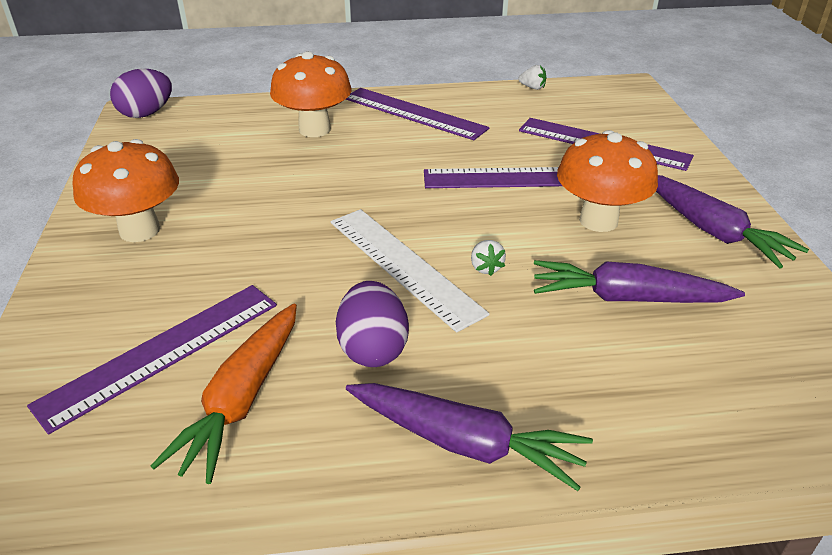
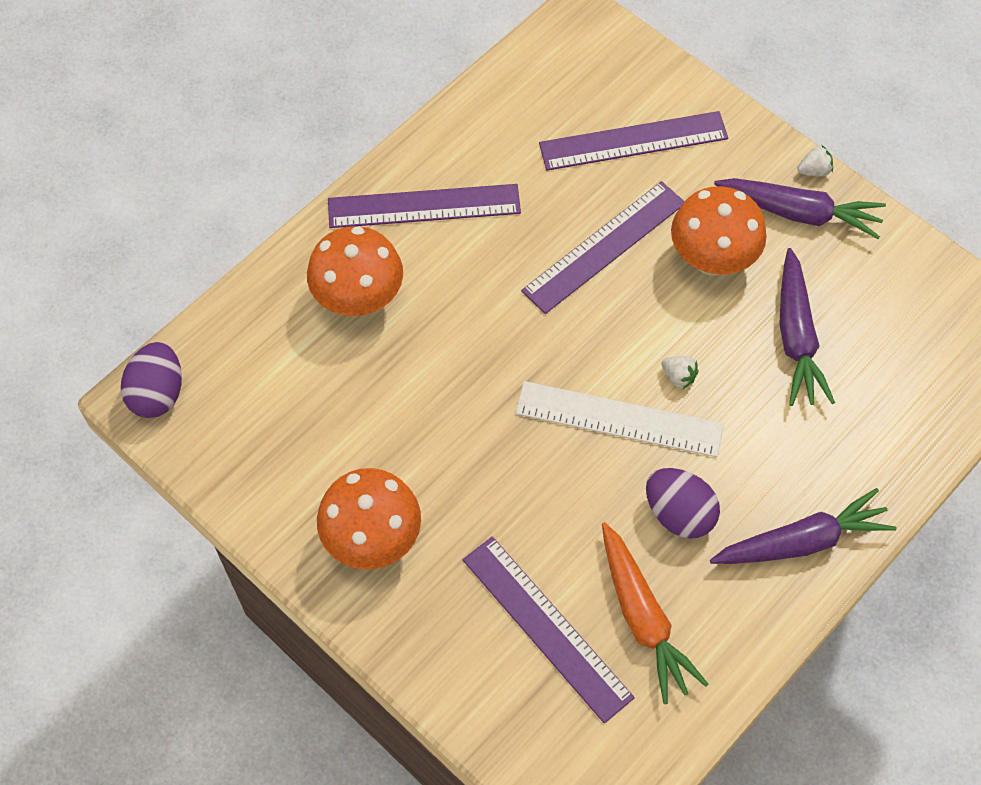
camera: 40 degrees left, 25 degrees up
purple ruler [27,285,277,434] -> purple ruler turned 45 degrees counterclockwise [463,536,635,723]
white strawberry [518,65,546,90] -> white strawberry moved to [797,145,833,176]
purple carrot [534,260,745,303] -> purple carrot turned 60 degrees counterclockwise [779,248,835,406]

